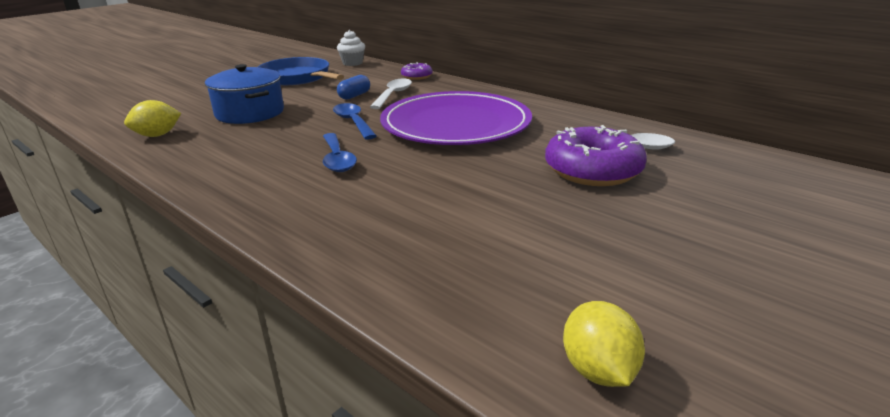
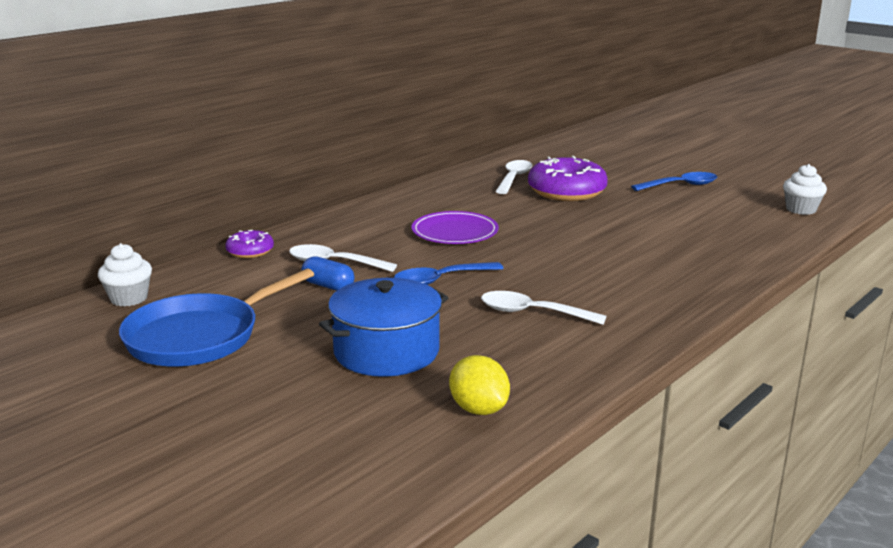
camera: 90 degrees left, 5 degrees down
blue spoon [323,133,357,172] -> blue spoon moved to [631,172,717,191]
purple plate [380,91,532,145] -> purple plate [412,211,499,244], size x0.52
yellow lemon [563,301,645,387] -> white cupcake [783,164,827,215]
none -> white spoon [481,291,606,325]

